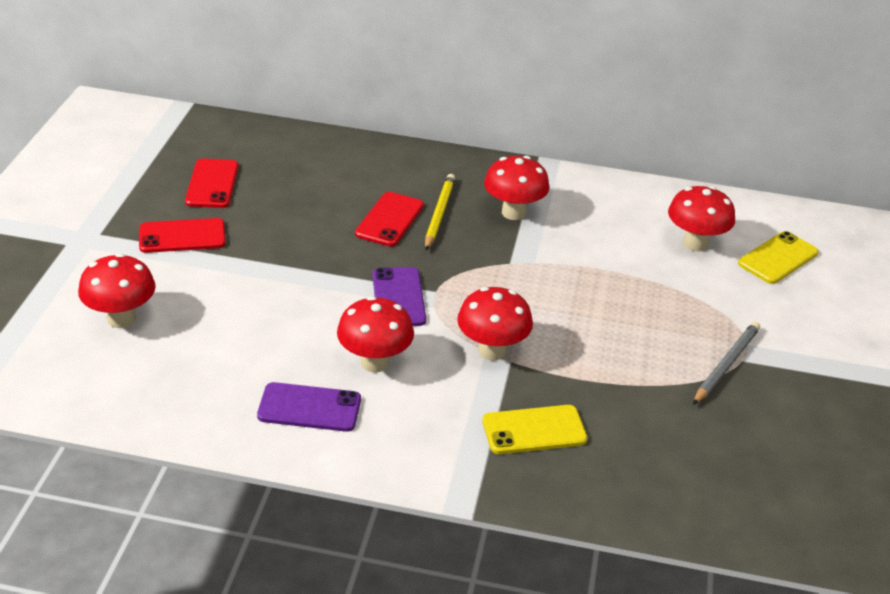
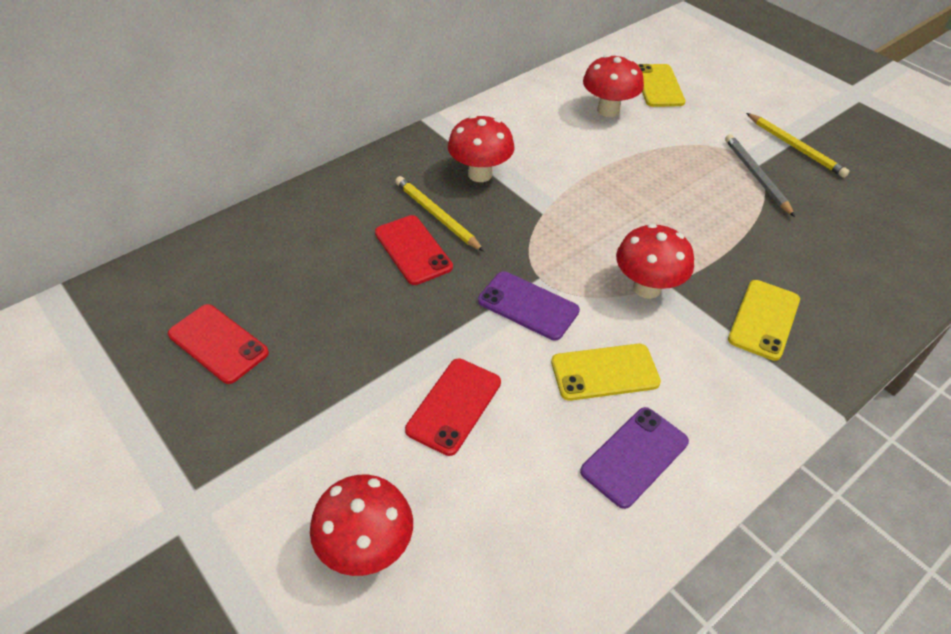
camera: 50 degrees left, 10 degrees up
red phone [139,218,226,253] -> red phone moved to [405,358,501,456]
red mushroom [337,296,414,372] -> yellow phone [551,344,661,401]
none -> yellow pencil [746,113,849,178]

